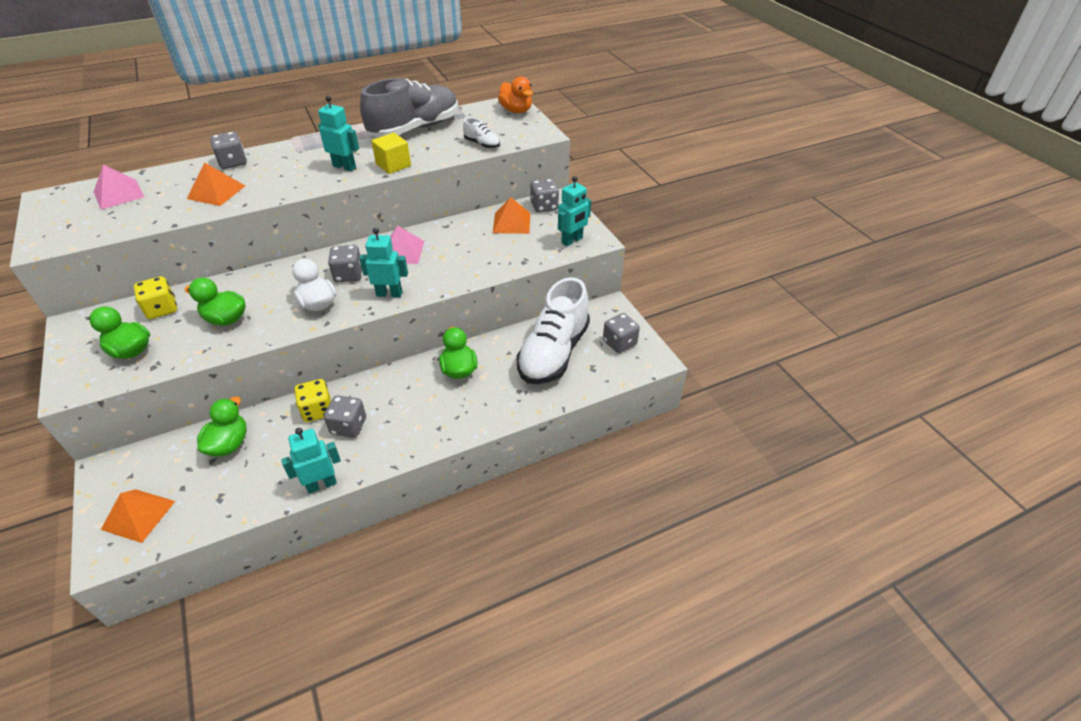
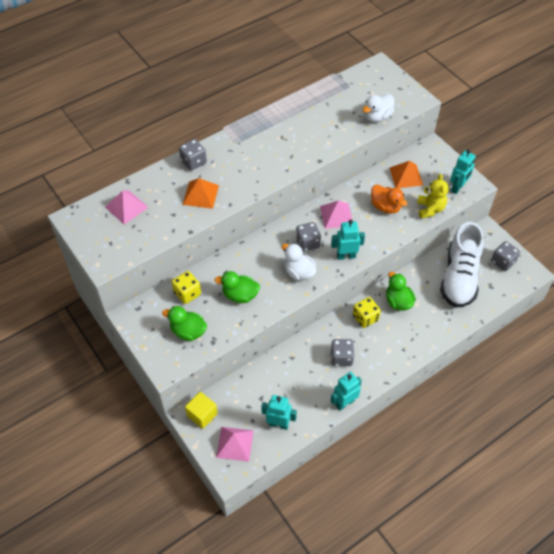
camera: 10 degrees left, 10 degrees up
orange pyramid [101,489,175,543] -> pink pyramid [216,427,254,462]
green duck [197,396,247,457] -> none
yellow dice [294,379,331,422] -> yellow dice moved to [353,297,381,328]
turquoise robot [318,96,359,171] -> turquoise robot moved to [261,395,297,430]
grey shoe [360,78,458,137] -> none
yellow cube [371,133,411,174] -> yellow cube moved to [185,392,218,429]
white shoe [463,118,500,149] -> white duck [363,94,394,122]
orange duck [498,76,533,113] -> orange duck moved to [371,185,407,214]
grey dice [530,178,559,212] -> none
none -> yellow teddy bear [417,174,449,219]

